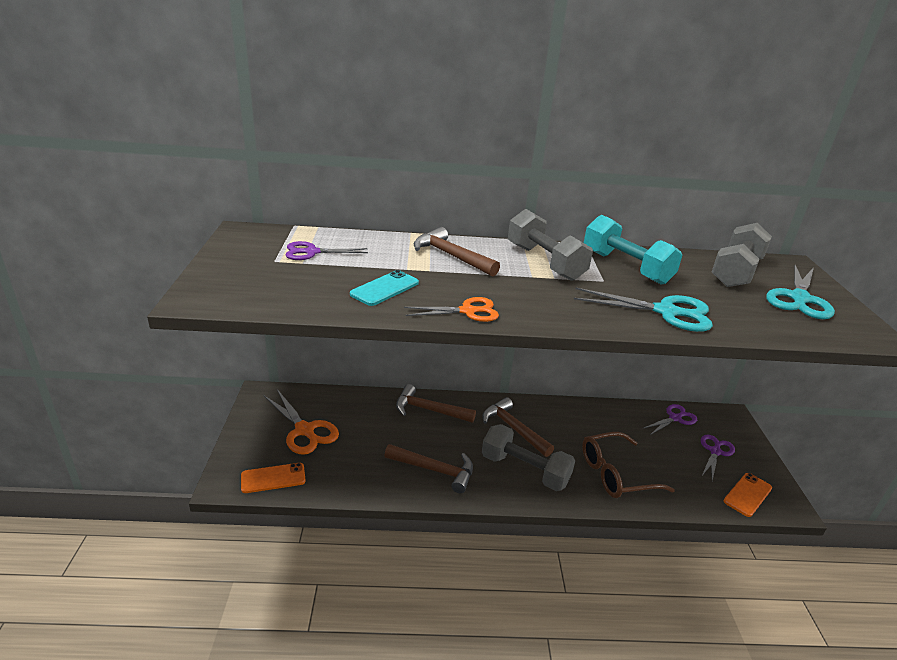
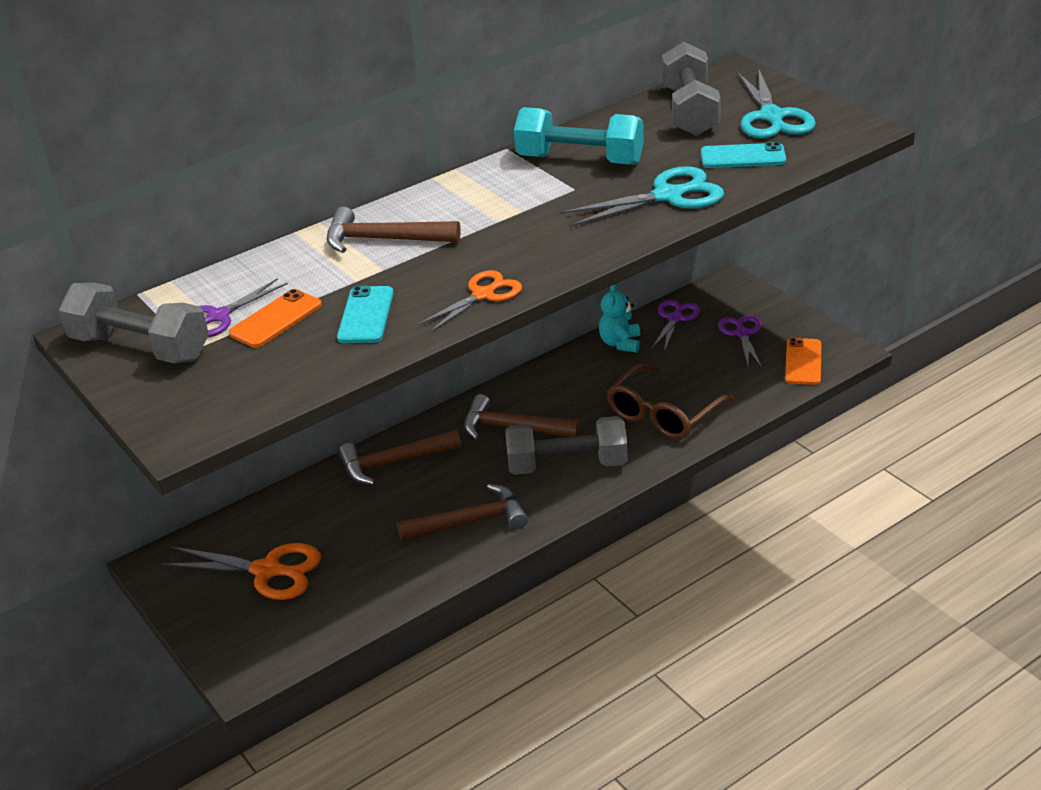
camera: 30 degrees left, 5 degrees up
orange phone [241,463,306,493] -> orange phone moved to [229,289,322,348]
grey dumbbell [508,209,593,281] -> grey dumbbell moved to [58,282,209,363]
none -> turquoise teddy bear [599,284,640,353]
none -> turquoise phone [701,142,786,168]

